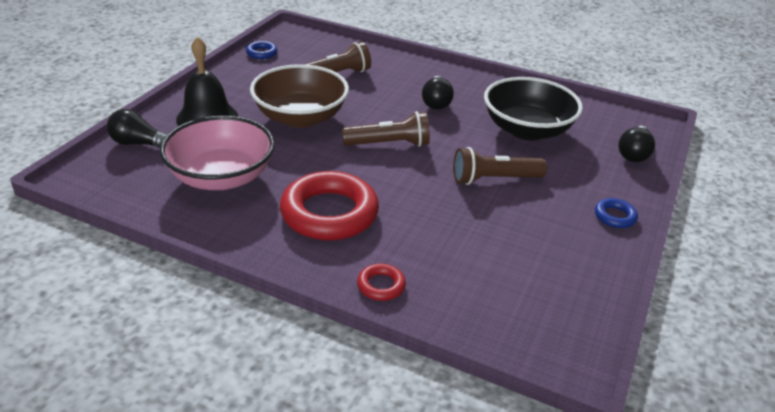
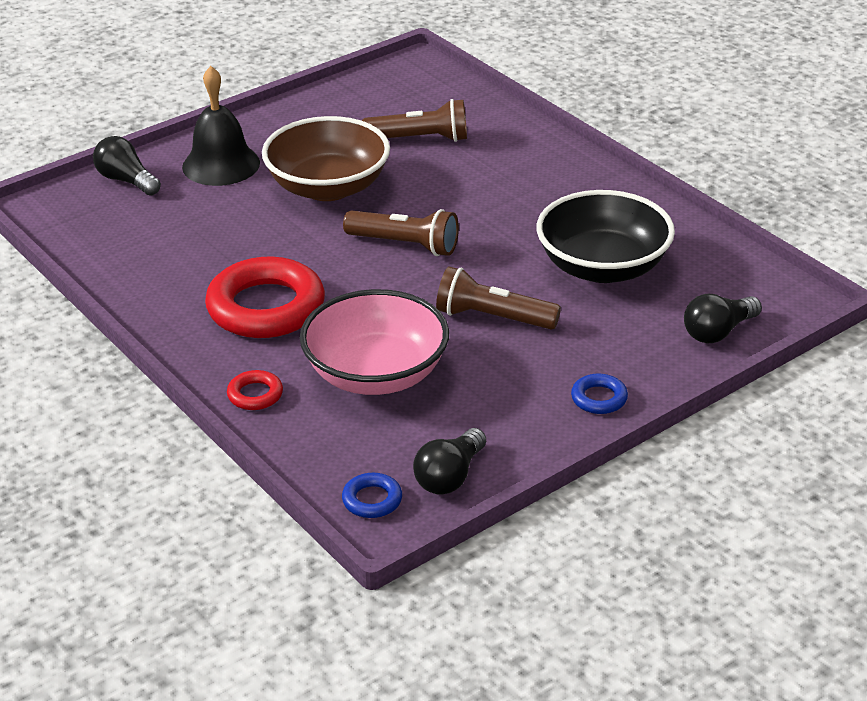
camera: 30 degrees right, 0 degrees up
pink bowl [160,116,275,190] -> pink bowl moved to [300,289,449,395]
blue ring [246,41,278,59] -> blue ring moved to [342,473,402,518]
black light bulb [422,76,454,110] -> black light bulb moved to [413,428,486,495]

